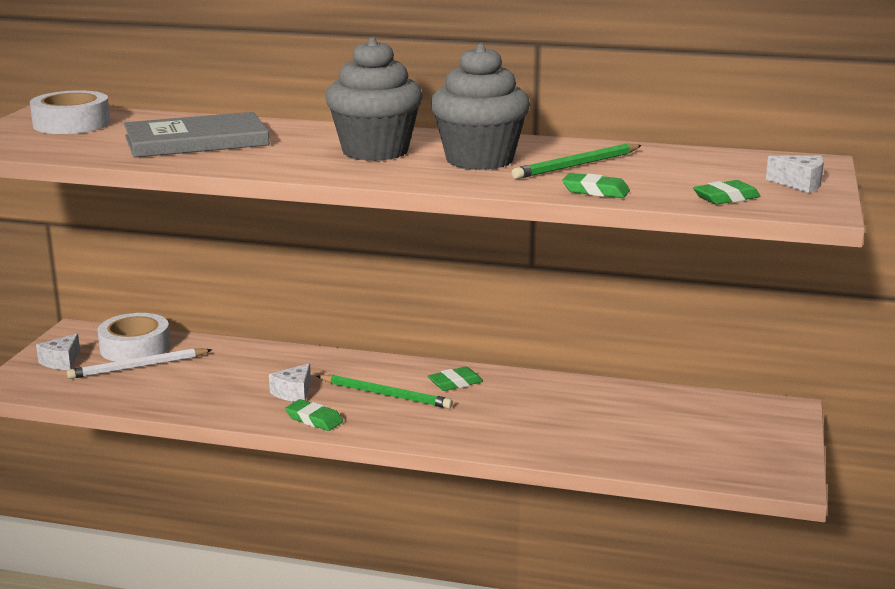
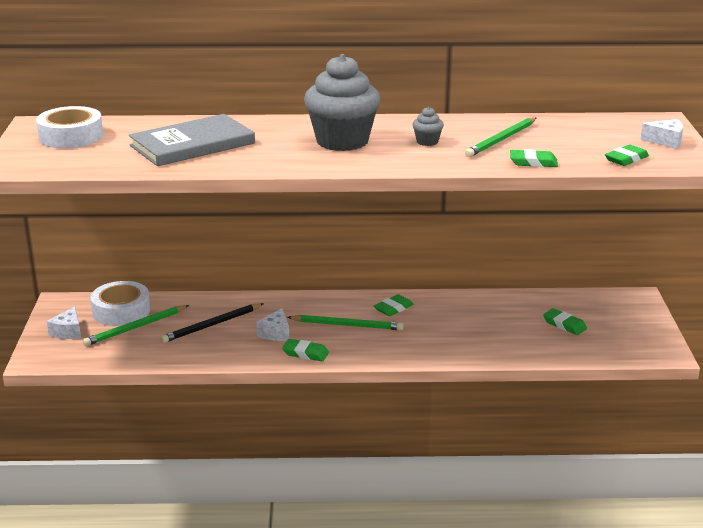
camera: 15 degrees left, 5 degrees up
white pencil [67,348,212,379] -> green pencil [83,305,189,346]
grey cupcake [431,43,530,170] -> grey cupcake [412,107,444,146], size x0.41
none -> black pencil [161,303,264,343]
none -> green eraser [543,308,587,335]

